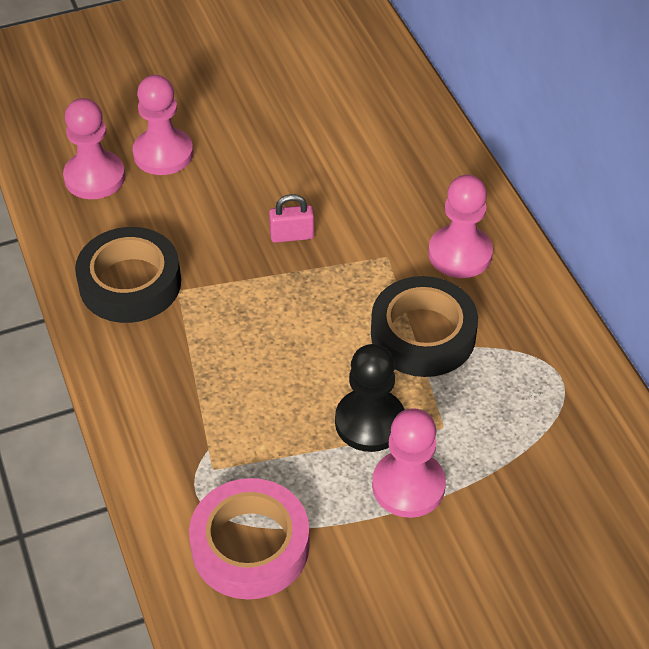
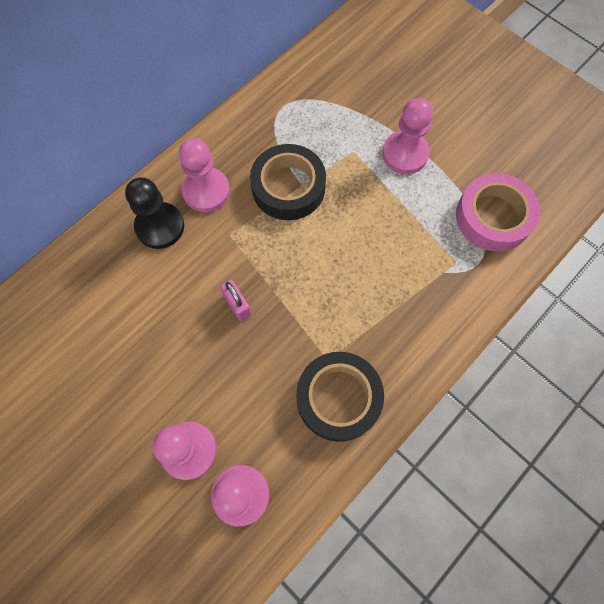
camera: 115 degrees left, 20 degrees up
black pawn [335,344,405,452] -> black pawn moved to [125,177,184,249]

